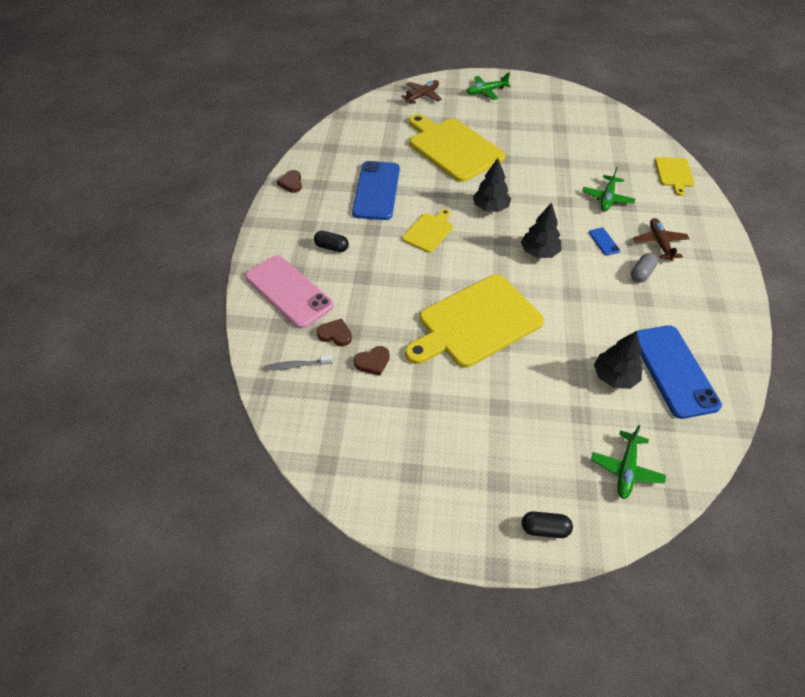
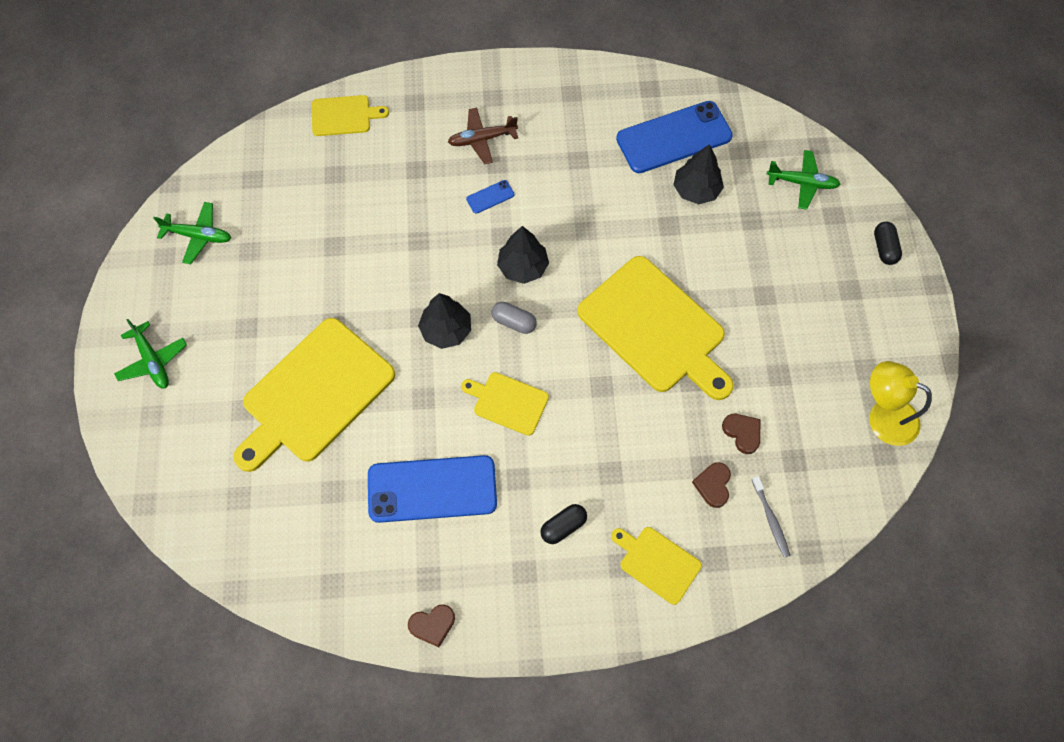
camera: 100 degrees left, 15 degrees up
pink phone [245,255,334,329] -> yellow cutting board [611,527,702,605]
black capsule [314,231,349,252] -> black capsule turned 45 degrees clockwise [540,504,587,544]
brown plane [401,80,442,104] -> none
green plane [582,167,635,211] -> green plane moved to [153,202,231,264]
grey capsule [631,253,658,283] -> grey capsule moved to [492,302,537,334]
none -> yellow lamp [869,361,932,446]

